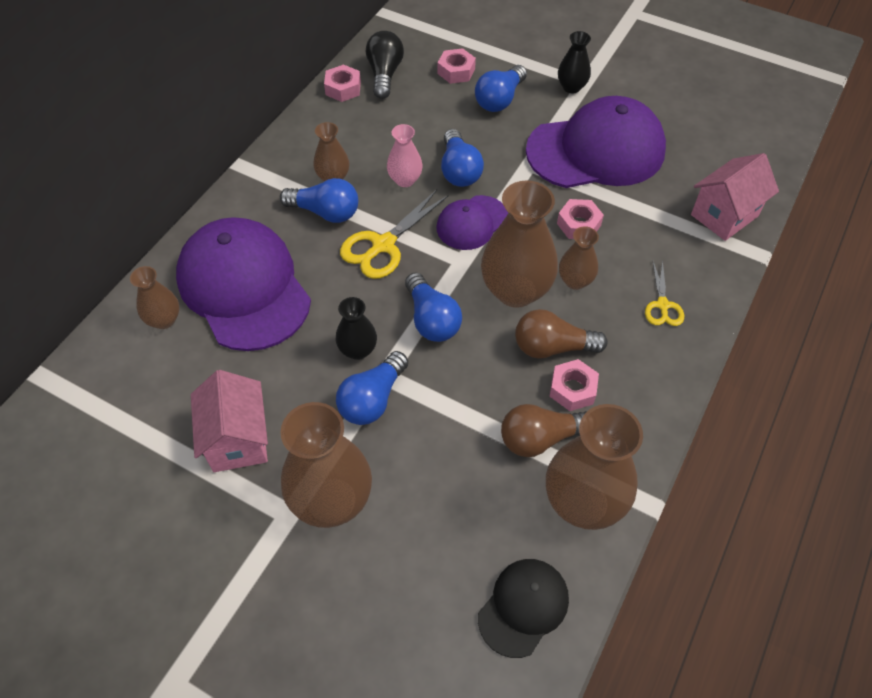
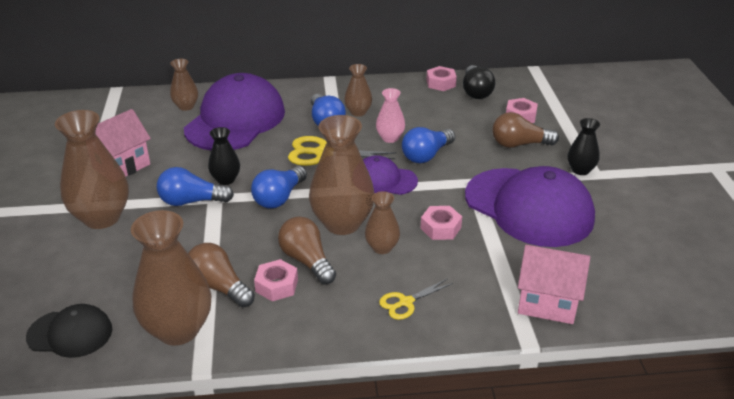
camera: 55 degrees right, 20 degrees down
black light bulb [366,31,404,99] -> black light bulb turned 120 degrees clockwise [463,65,495,99]
blue light bulb [475,65,527,112] -> brown light bulb [492,112,559,148]

